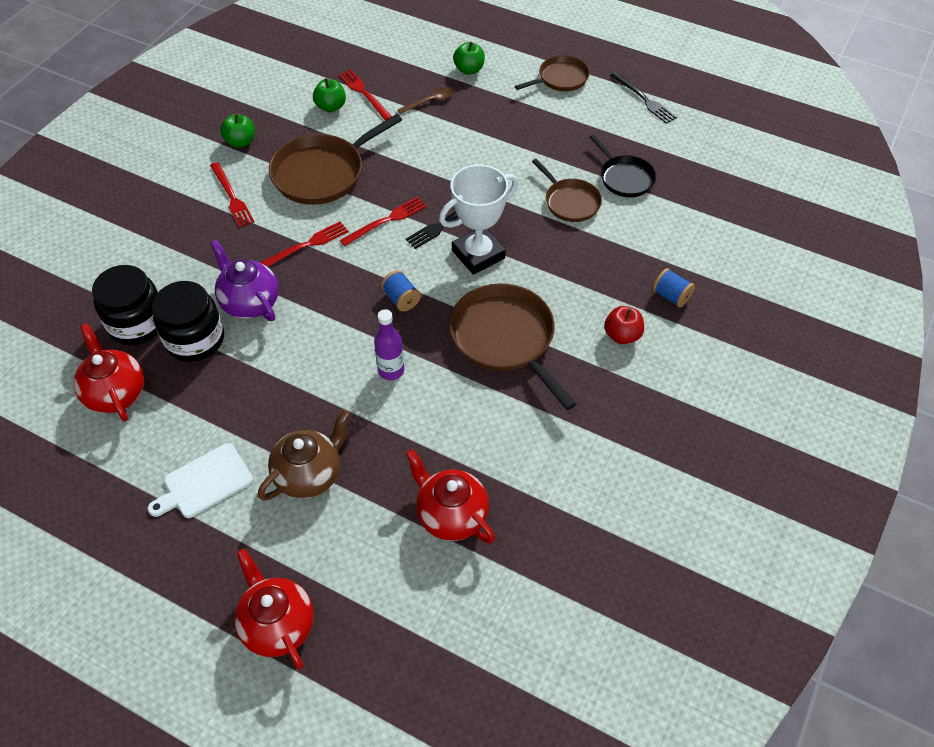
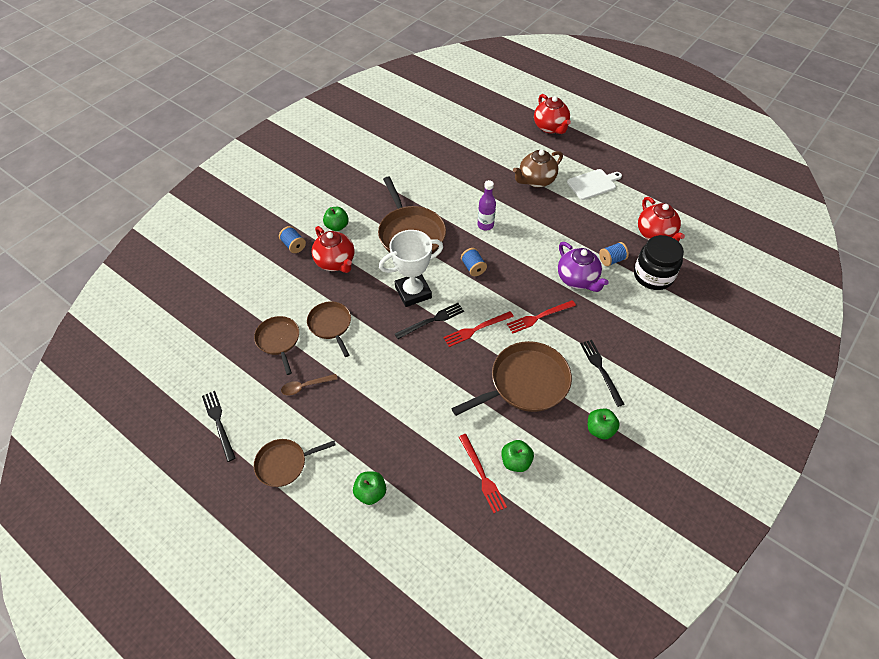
camera: 170 degrees left, 0 degrees up
black jar [152,281,224,362] -> blue spool [599,242,629,266]
red fork [210,162,254,227] -> black fork [580,340,625,407]
brown spoon [397,87,454,114] -> brown spoon moved to [281,374,337,395]
red teapot [405,449,495,544] -> red teapot moved to [312,226,354,273]
black pan [590,135,656,197] -> brown pan [254,316,299,375]
red apple [604,306,644,344] -> green apple [323,207,349,231]

